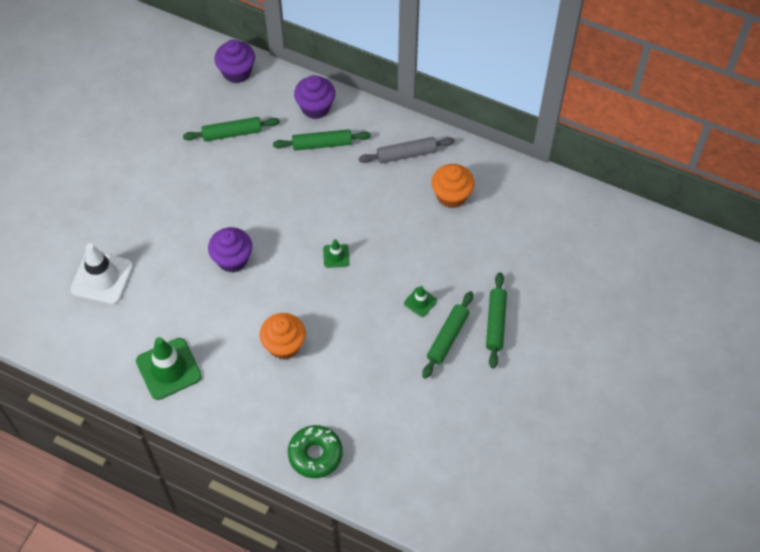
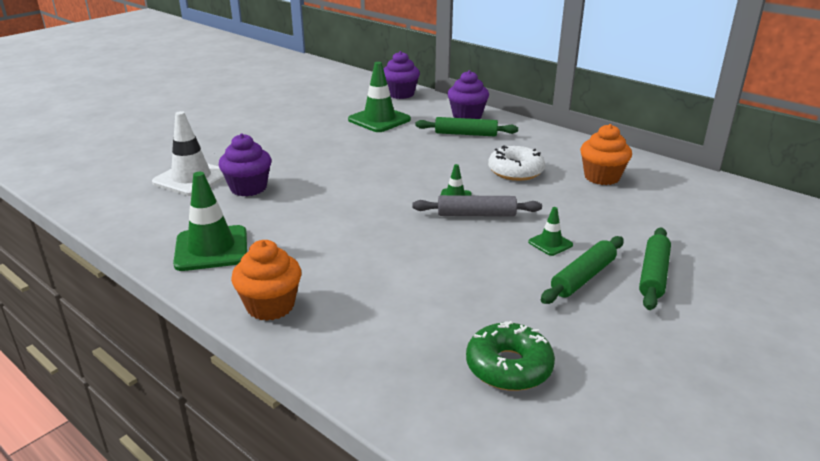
camera: 15 degrees right, 30 degrees down
green rolling pin [183,117,280,141] -> green traffic cone [348,62,411,132]
purple cupcake [208,227,252,273] -> purple cupcake moved to [219,134,271,196]
orange cupcake [260,313,306,359] -> orange cupcake moved to [231,240,301,321]
green donut [288,425,343,478] -> green donut moved to [466,321,555,391]
grey rolling pin [359,137,455,163] -> grey rolling pin moved to [412,195,542,217]
none -> white donut [488,145,545,181]

